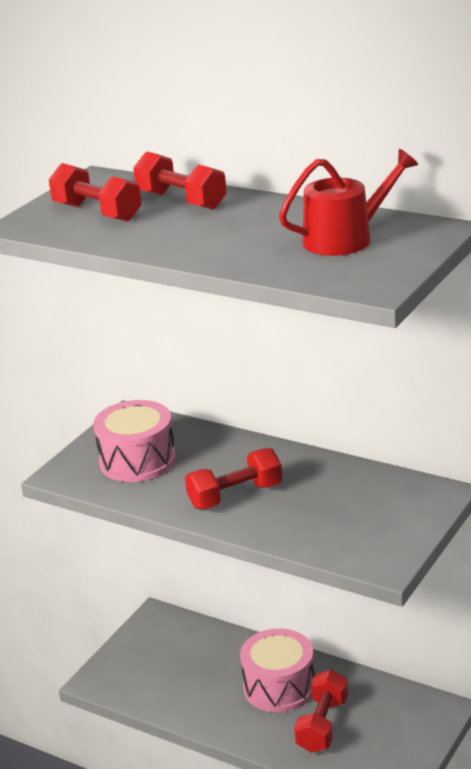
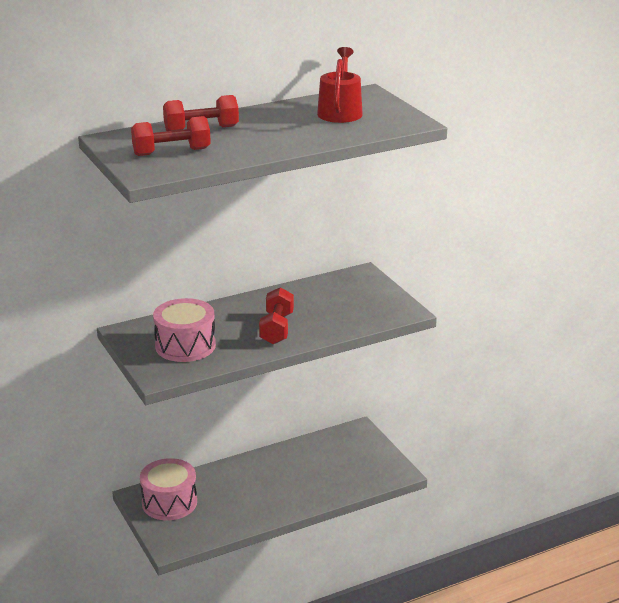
camera: 60 degrees left, 0 degrees up
pink drum [240,628,315,712] -> pink drum moved to [140,458,197,520]
red dumbbell [294,670,348,753] -> none

